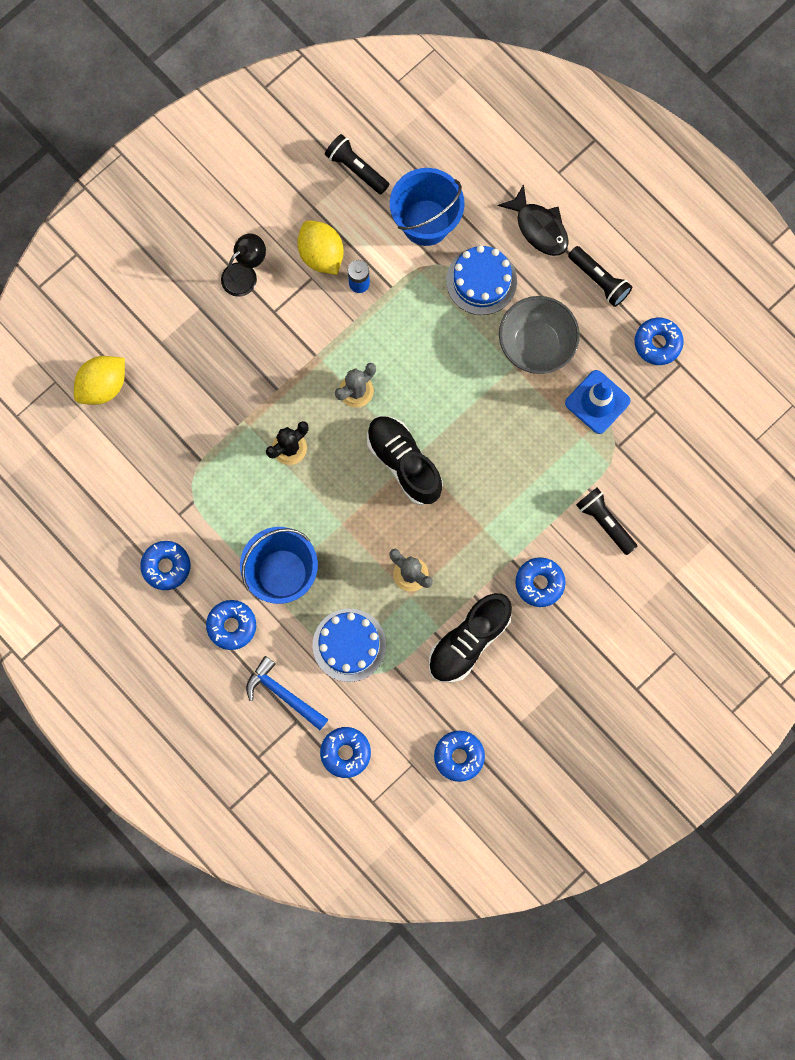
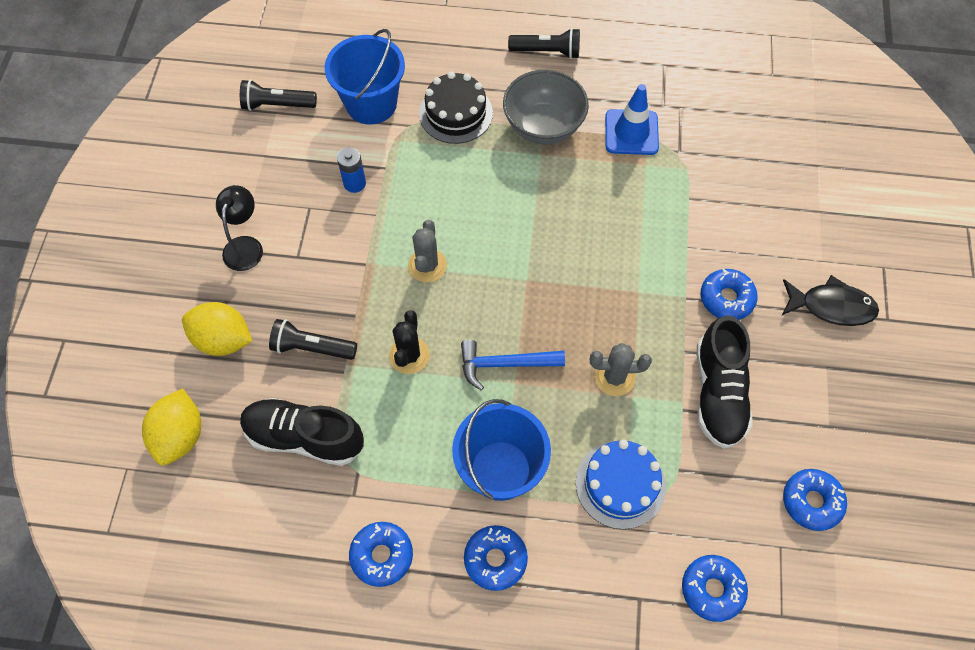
camera: 40 degrees left, 15 degrees down
blue hammer [246,656,328,730] -> blue hammer moved to [461,340,565,390]
yellow lemon [297,220,344,275] -> yellow lemon moved to [182,302,252,356]
black shoe [367,416,442,505] -> black shoe moved to [240,398,364,466]
blue cake [446,245,517,315] -> black cake [419,72,493,144]
black fish [498,184,569,256] -> black fish moved to [782,275,879,326]
black flashlight [576,488,638,555] -> black flashlight moved to [269,319,357,360]
blue donut [635,318,684,365] -> none

